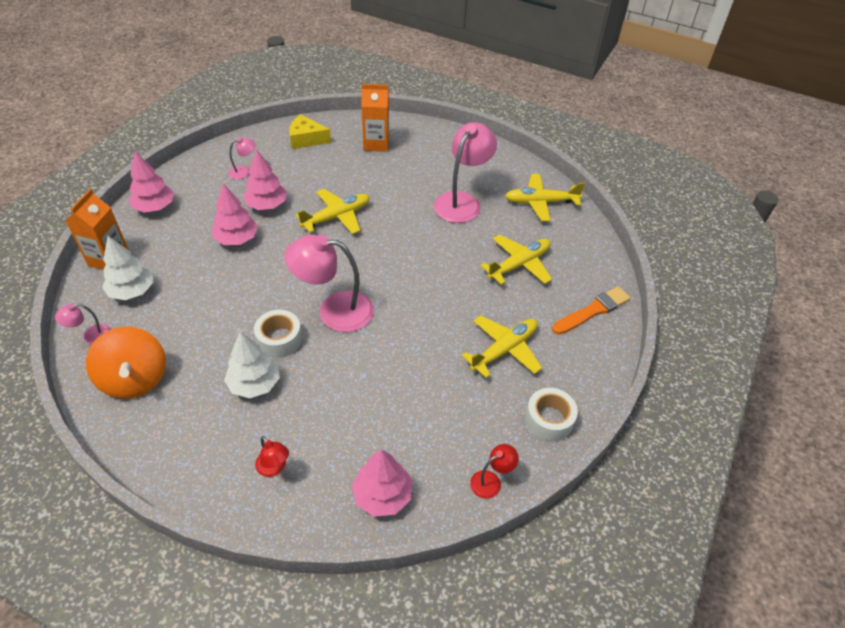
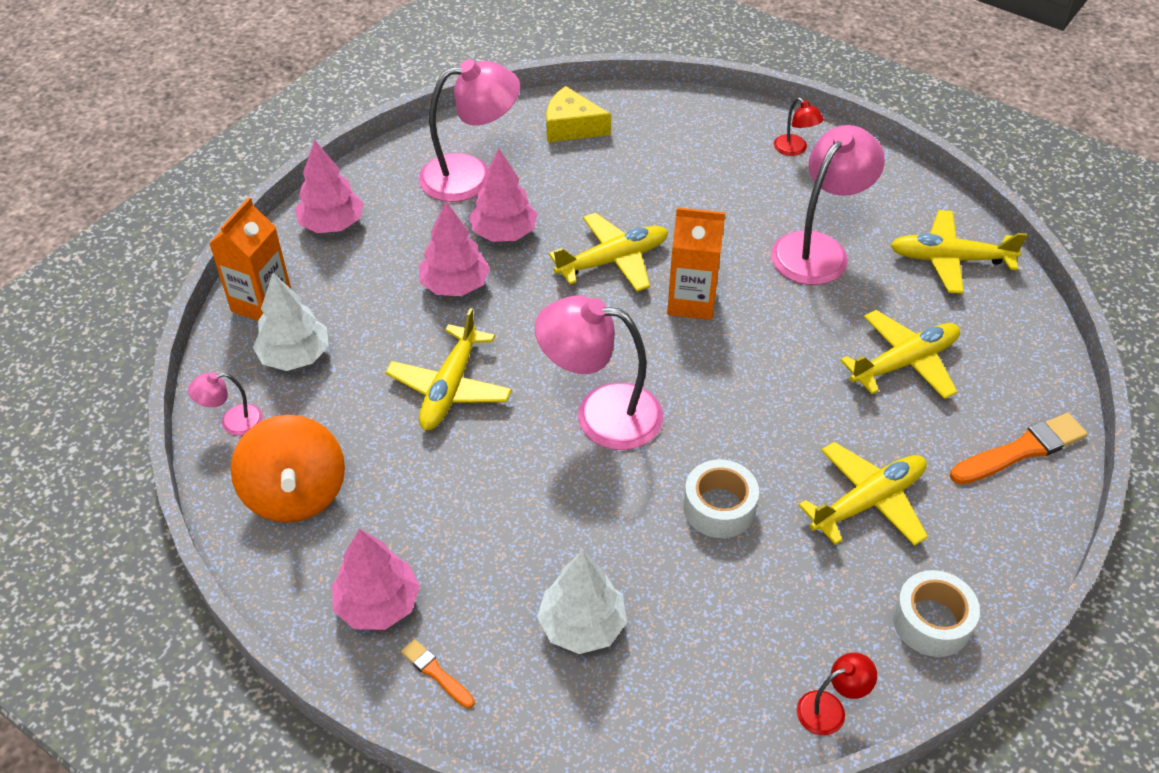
camera: 10 degrees right, 0 degrees up
white tree [224,331,280,398] -> white tree moved to [537,551,627,654]
pink lamp [228,138,255,180] -> pink lamp [419,59,520,202], size x2.12
white tape [254,310,302,358] -> white tape moved to [683,459,759,538]
red lamp [255,436,289,477] -> red lamp moved to [774,98,824,156]
pink tree [352,449,412,517] -> pink tree moved to [332,528,420,630]
orange carton [361,84,389,152] -> orange carton moved to [667,207,725,320]
none -> yellow plane [385,308,512,430]
none -> orange brush [401,639,475,708]

